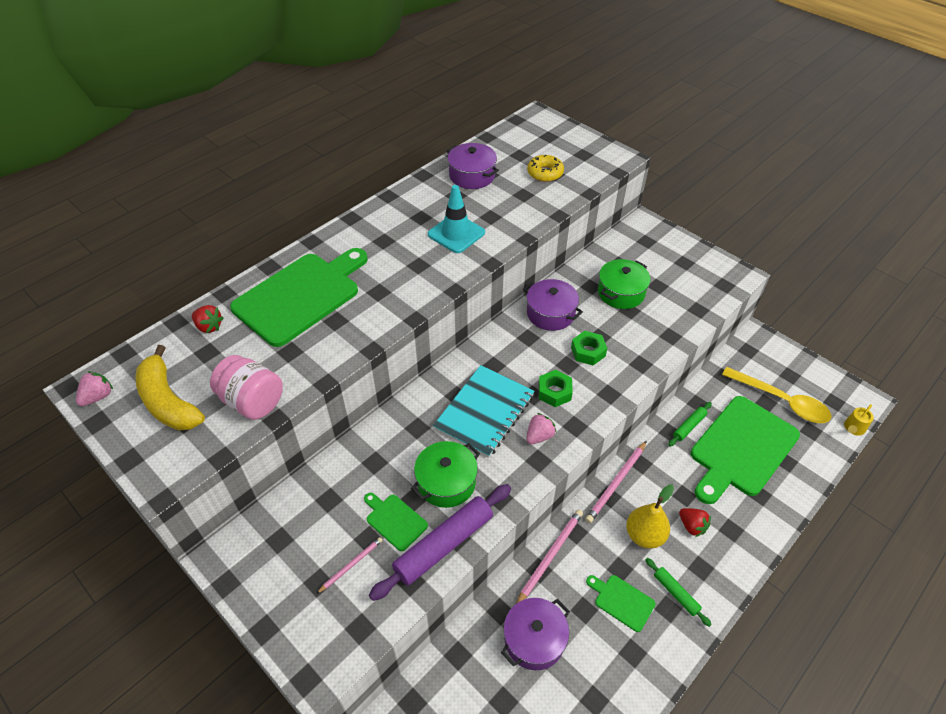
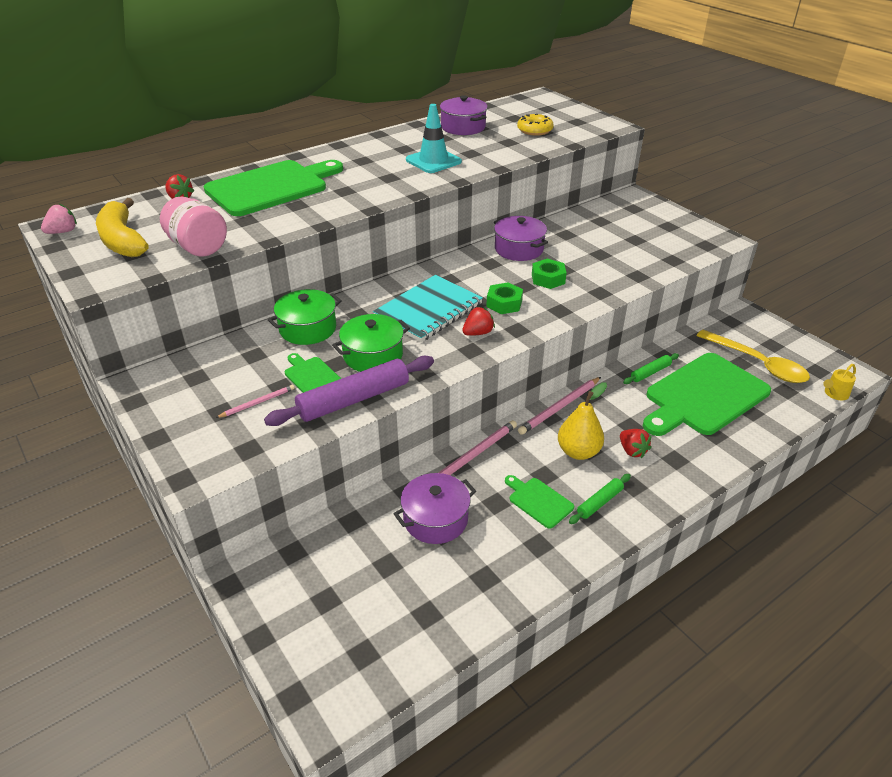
camera: 10 degrees right, 10 degrees down
pink strawberry [526,413,556,444] -> red strawberry [462,307,495,336]
green pot [598,259,651,309] -> green pot moved to [268,289,342,345]
green rolling pin [646,558,712,627] -> green rolling pin turned 75 degrees clockwise [569,474,631,524]

